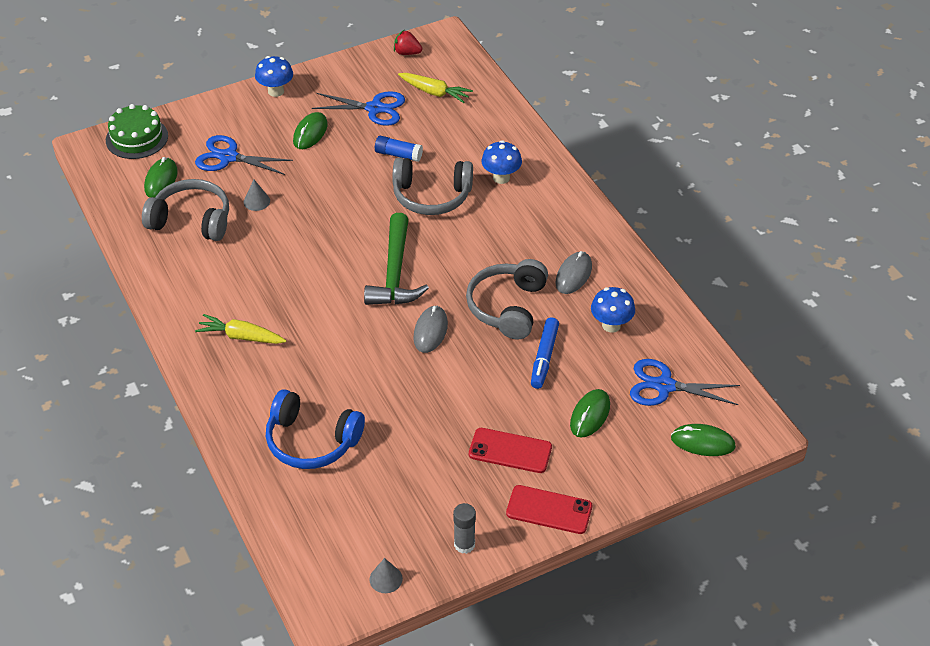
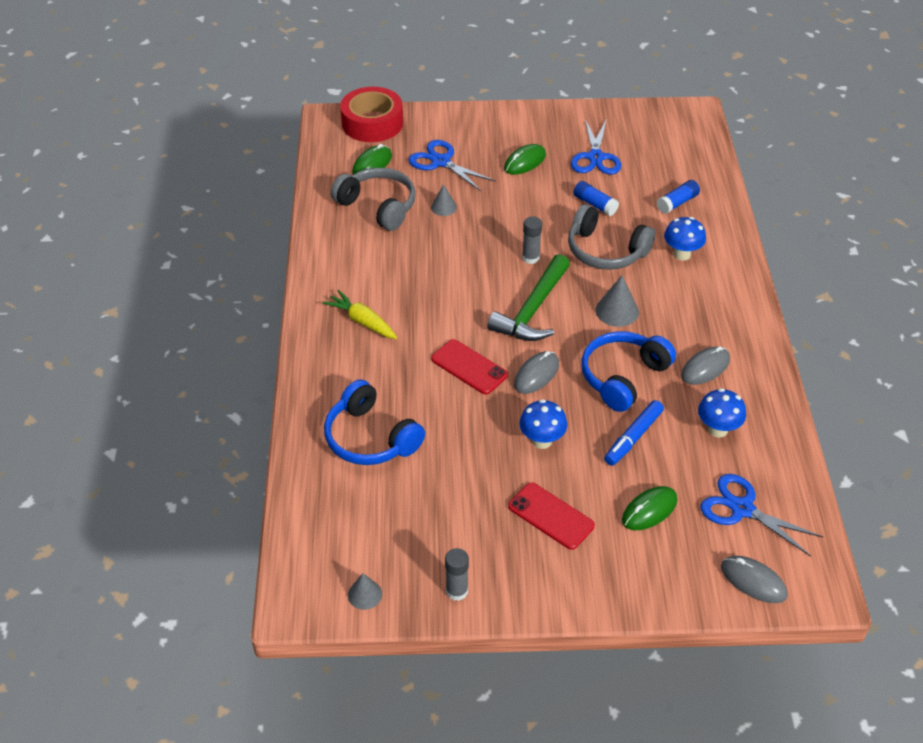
camera: 25 degrees right, 0 degrees up
green cake [106,104,168,159] -> red tape [340,87,403,142]
blue mushroom [255,56,293,97] -> blue mushroom moved to [519,399,567,449]
blue scissors [312,91,405,126] -> blue scissors turned 60 degrees clockwise [571,119,621,174]
red strawberry [394,30,422,55] -> none
yellow carrot [398,73,473,103] -> none
grey headphones [466,259,548,340] -> blue headphones [581,331,676,412]
red phone [506,485,592,534] -> red phone moved to [431,339,508,395]
green mouse [671,424,736,456] -> grey mouse [721,556,787,603]
none -> grey glue stick [522,217,542,264]
none -> grey cone [596,275,639,327]
none -> blue glue stick [657,180,700,214]

